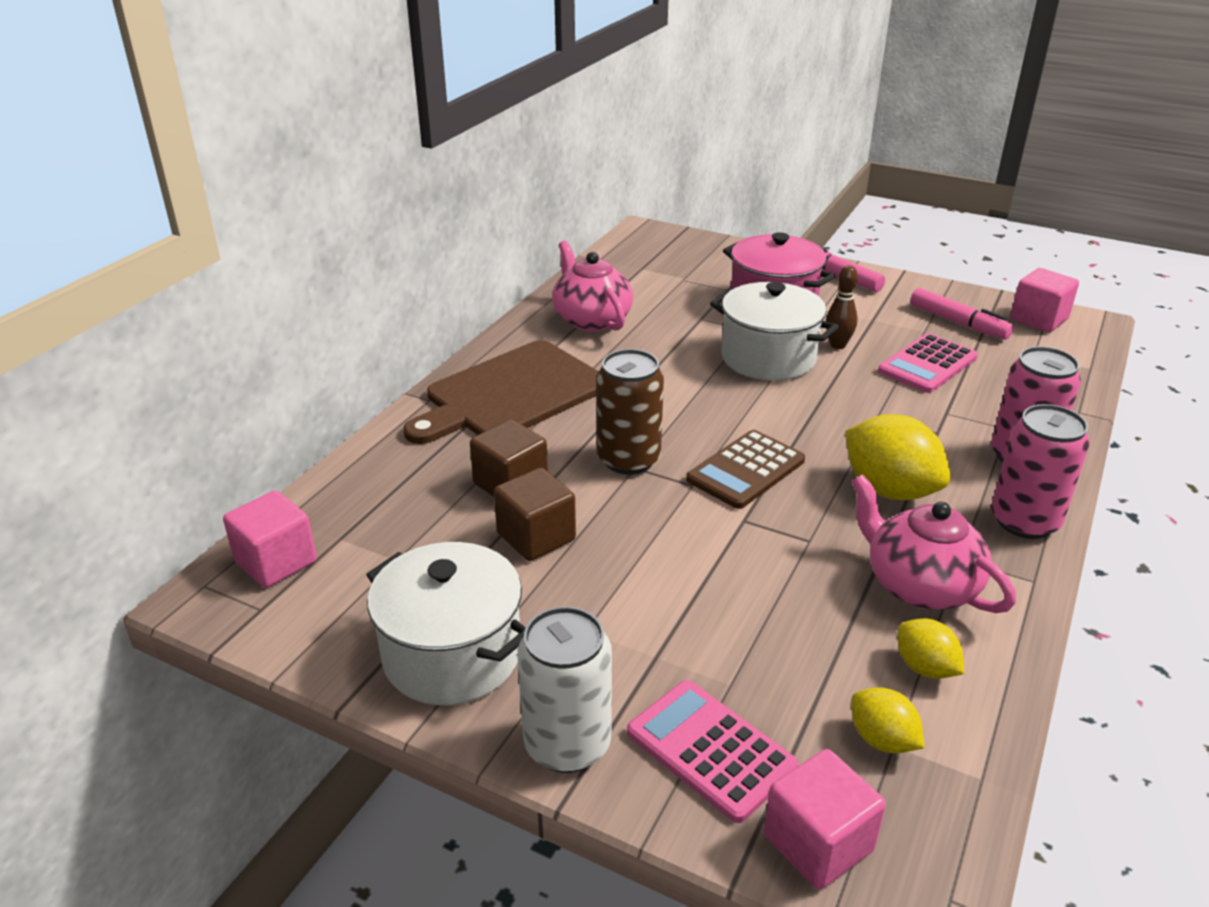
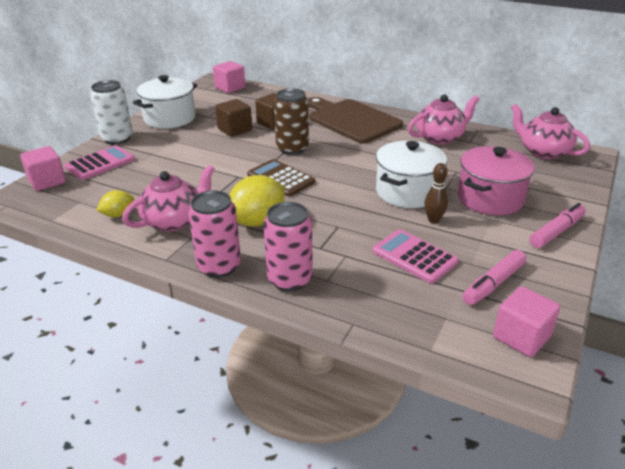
camera: 90 degrees right, 0 degrees up
yellow lemon [851,687,924,753] -> none
none -> pink teapot [511,104,590,159]

